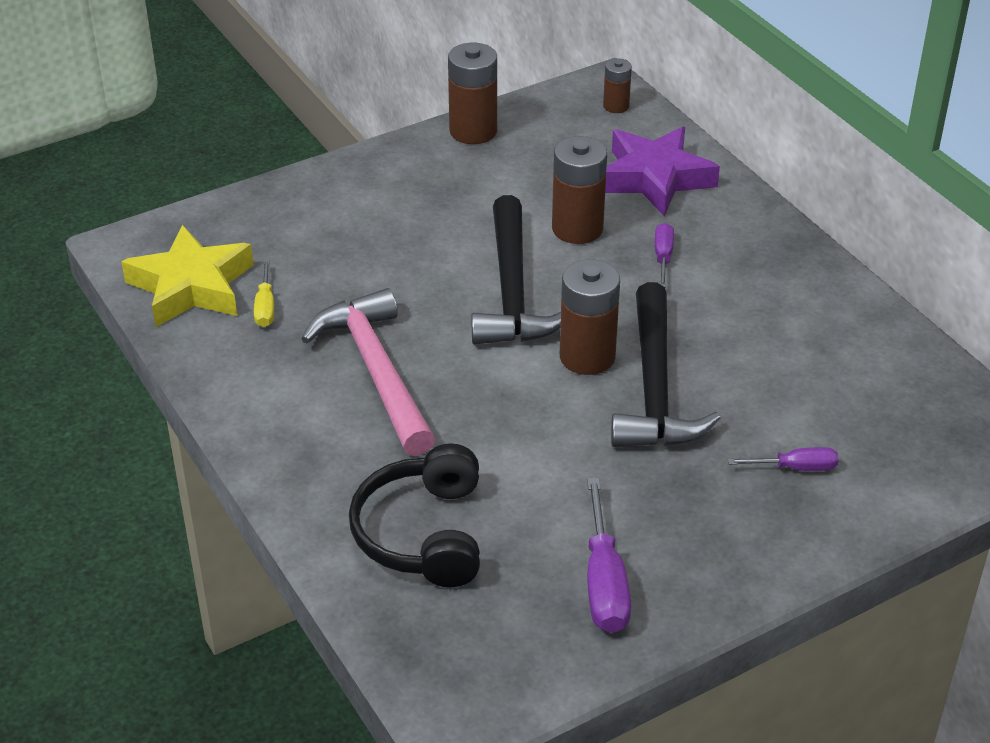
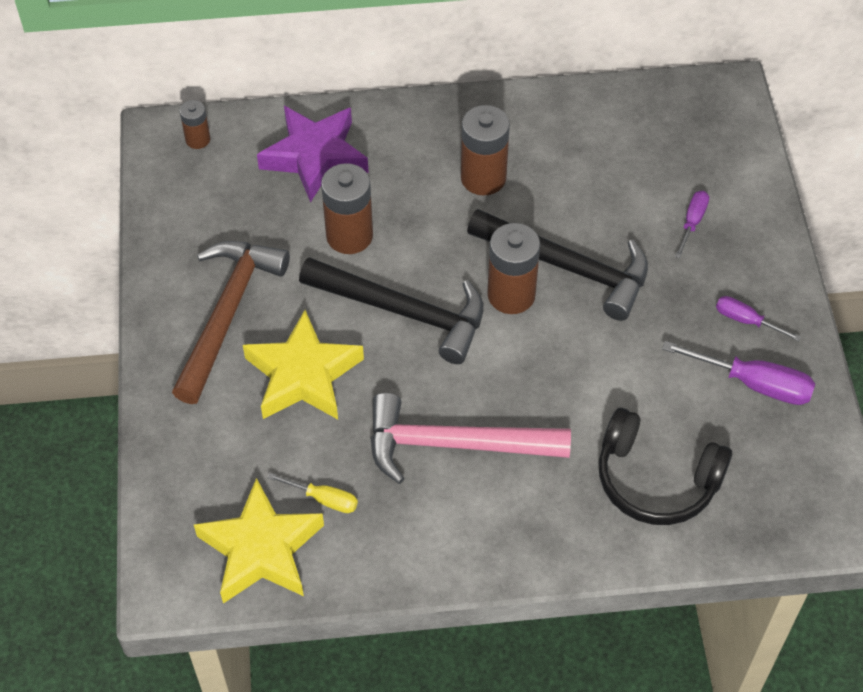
camera: 65 degrees left, 15 degrees up
brown battery [448,43,497,144] -> brown battery moved to [461,105,510,195]
purple screwdriver [655,223,674,288] -> purple screwdriver moved to [716,296,801,341]
none -> brown hammer [172,241,290,404]
none -> yellow star [243,310,364,419]

